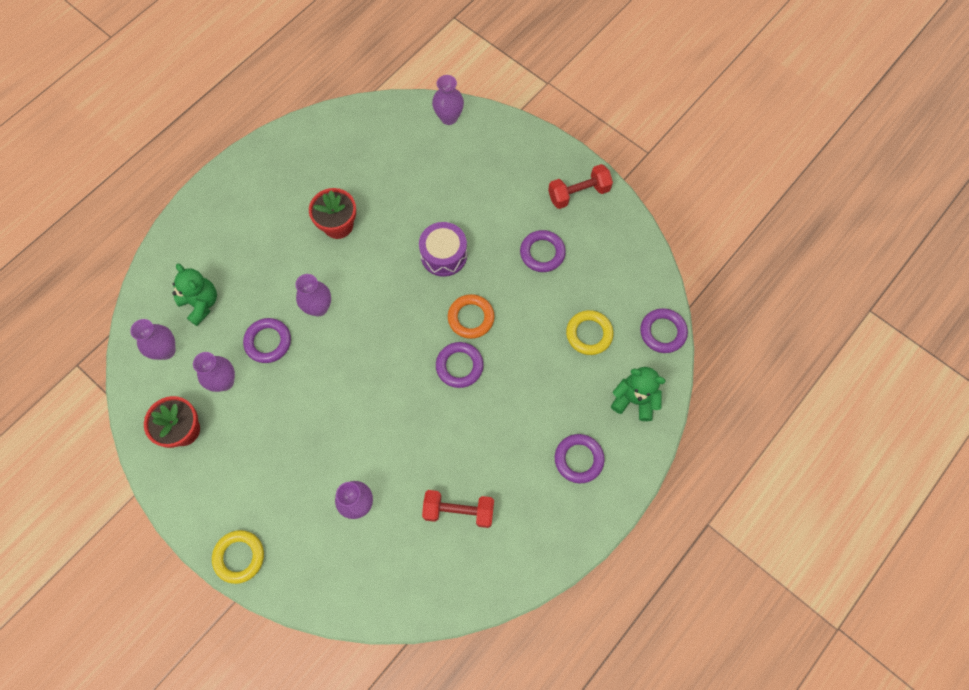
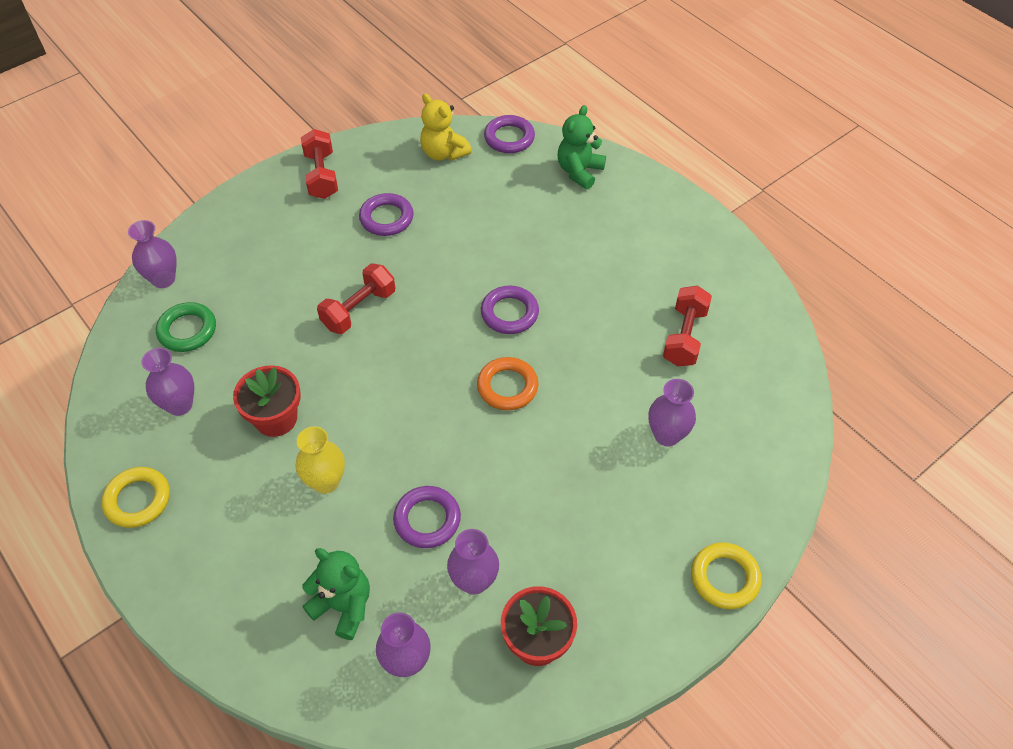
camera: 80 degrees left, 15 degrees down
green teddy bear [172,264,217,326] -> green teddy bear turned 60 degrees clockwise [302,548,370,640]
purple vase [295,274,331,317] -> purple vase moved to [142,348,194,416]
purple drum [419,222,467,277] -> red dumbbell [317,263,395,334]
orange ring [448,294,495,339] -> orange ring moved to [477,357,539,410]
purple ring [555,434,605,483] -> none
yellow ring [566,310,613,355] -> yellow ring moved to [101,467,170,528]
none -> green ring [156,302,216,352]
none -> yellow vase [296,426,345,494]
none -> yellow teddy bear [420,93,472,161]

